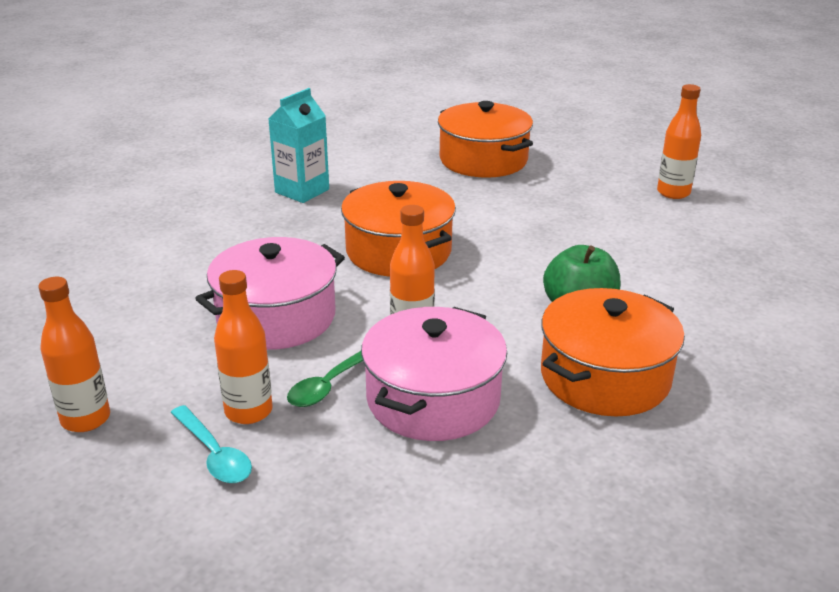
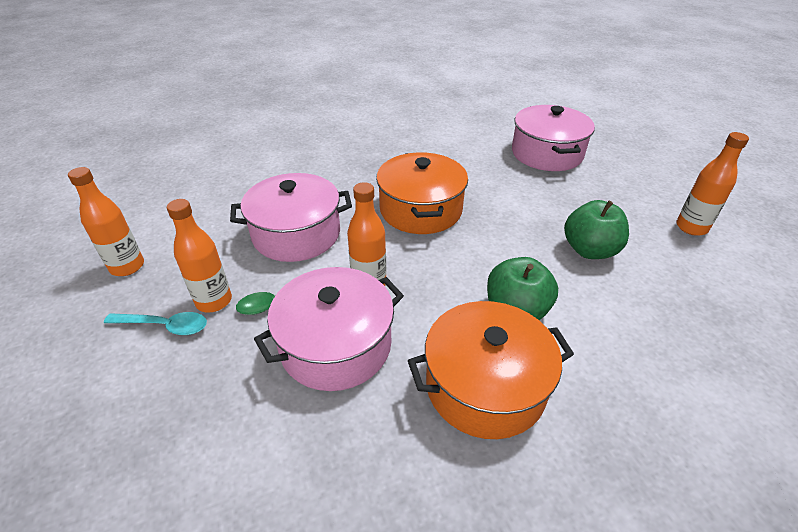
camera: 30 degrees right, 10 degrees up
turquoise spoon [171,405,252,483] -> turquoise spoon turned 75 degrees counterclockwise [104,312,207,335]
turquoise carton [268,88,329,203] -> none
orange pot [438,101,533,178] -> pink pot [512,105,595,171]
none -> green apple [564,200,629,259]

